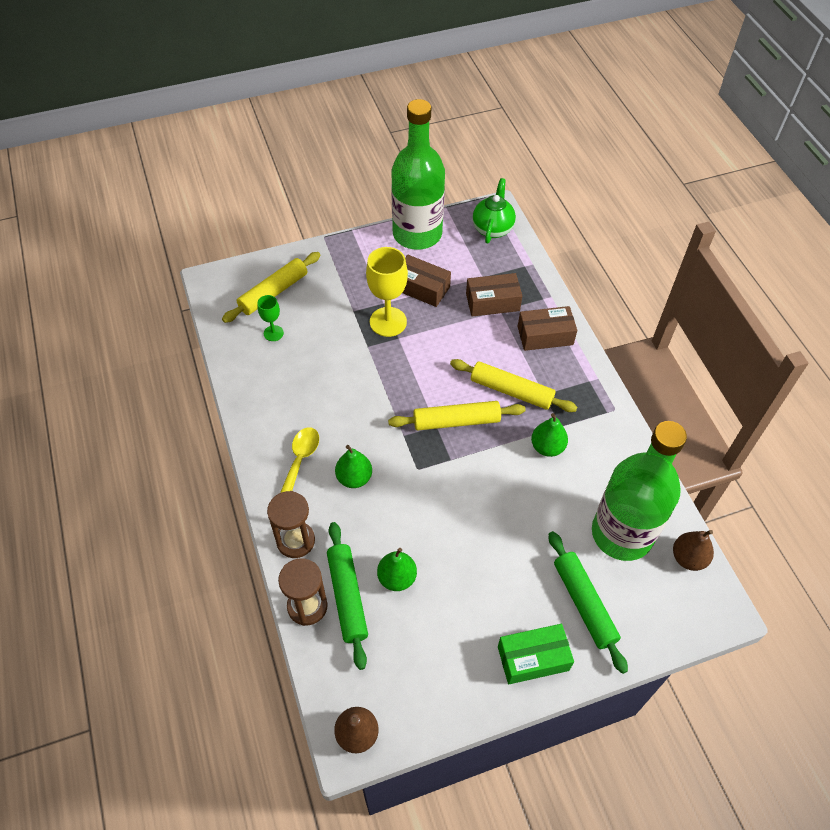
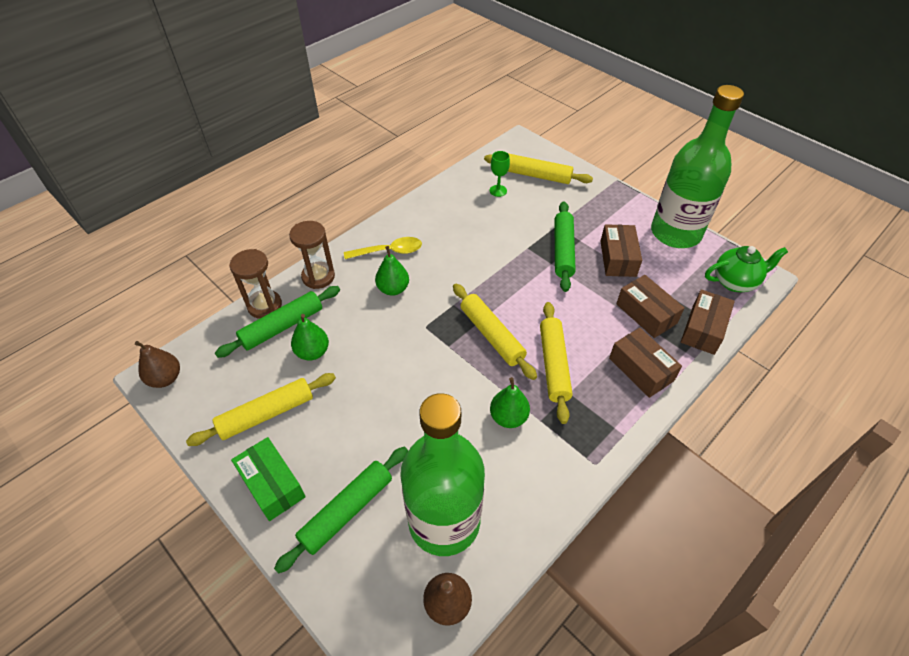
camera: 65 degrees right, 5 degrees down
yellow goblet [366,247,408,337] -> green rolling pin [554,201,576,292]
none -> yellow rolling pin [186,373,336,446]
none -> brown box [681,290,735,355]

